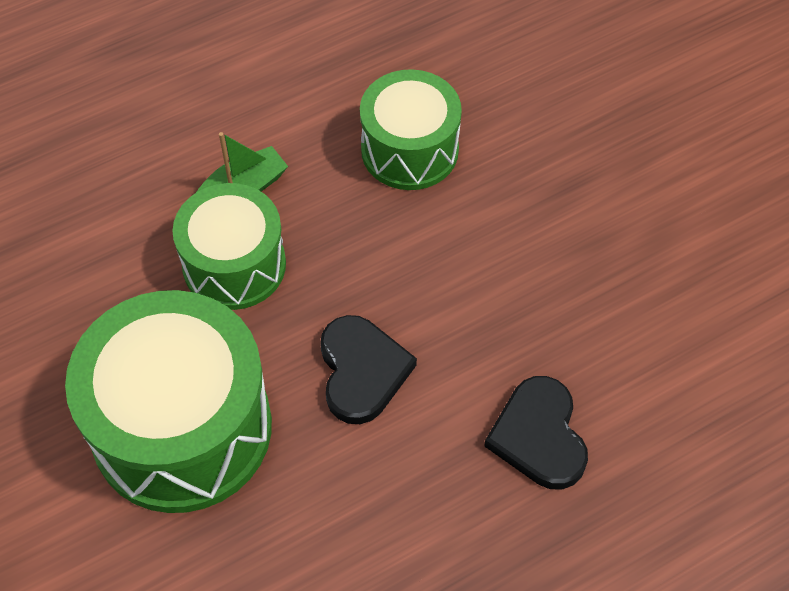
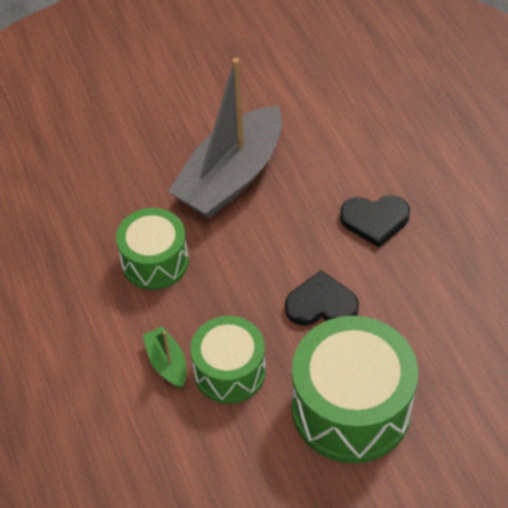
camera: 80 degrees left, 5 degrees down
none -> grey boat [168,58,282,219]

